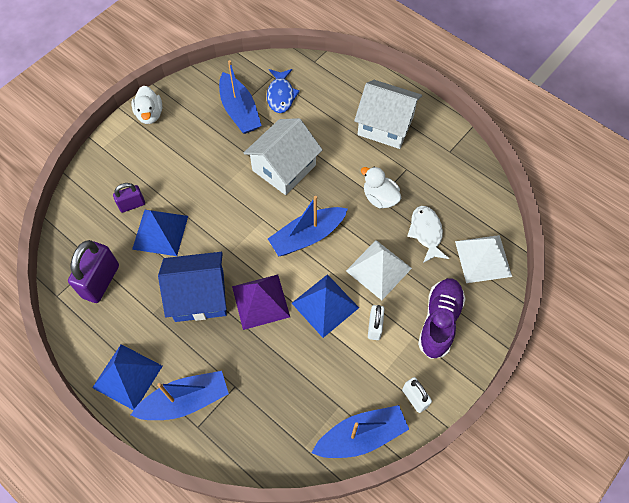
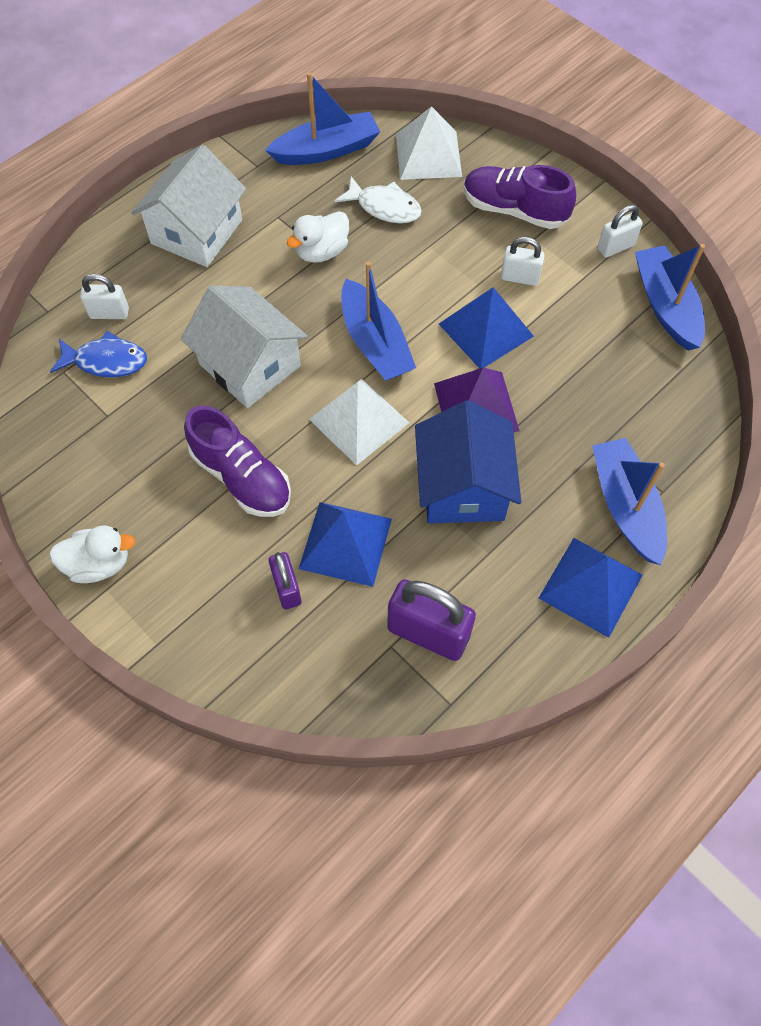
camera: 85 degrees left, 0 degrees up
blue boat [219,60,262,134] -> blue boat moved to [265,72,380,165]
white pyramid [346,240,412,300] -> white pyramid moved to [309,379,409,465]
white fish [407,206,449,263] -> white fish turned 150 degrees counterclockwise [335,176,422,223]
none -> white padlock [80,274,129,319]
none -> purple shoe [184,406,291,517]

